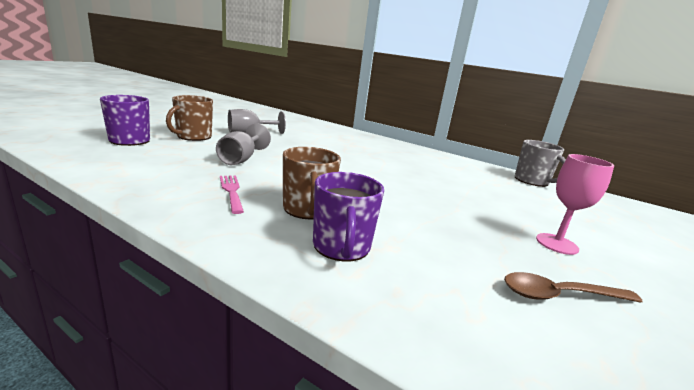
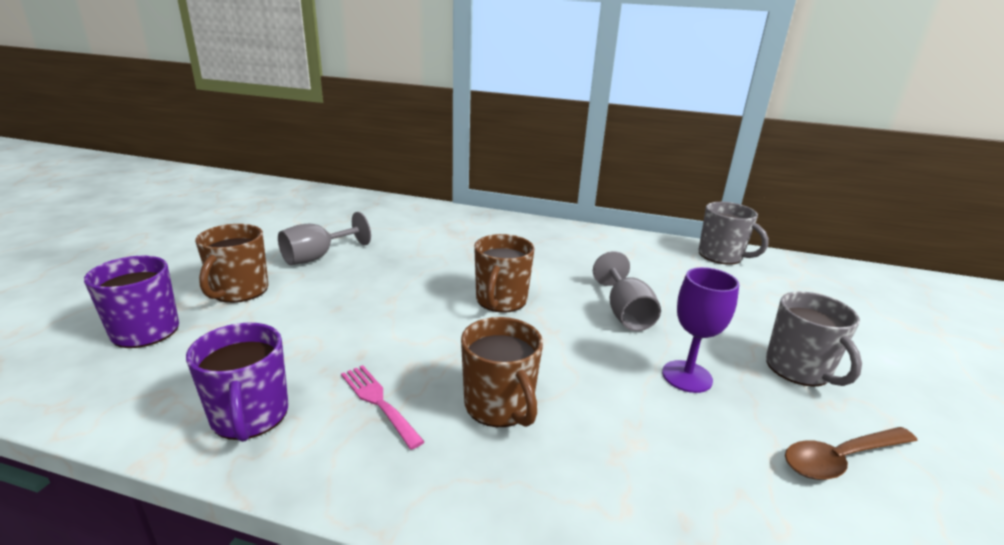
camera: 15 degrees left, 5 degrees up
grey goblet [216,123,271,165] -> grey goblet moved to [593,251,661,331]
purple mug [313,172,384,261] -> purple mug moved to [186,323,289,442]
pink goblet [536,154,614,255] -> grey mug [766,292,862,387]
none -> brown mug [474,234,535,313]
none -> purple goblet [662,267,739,393]

